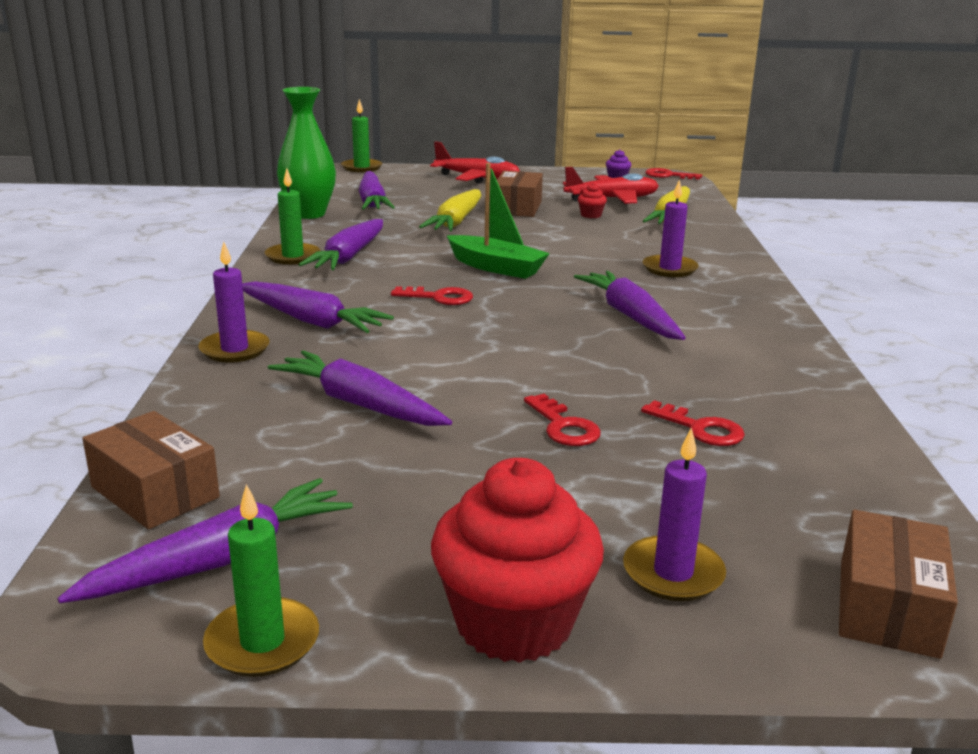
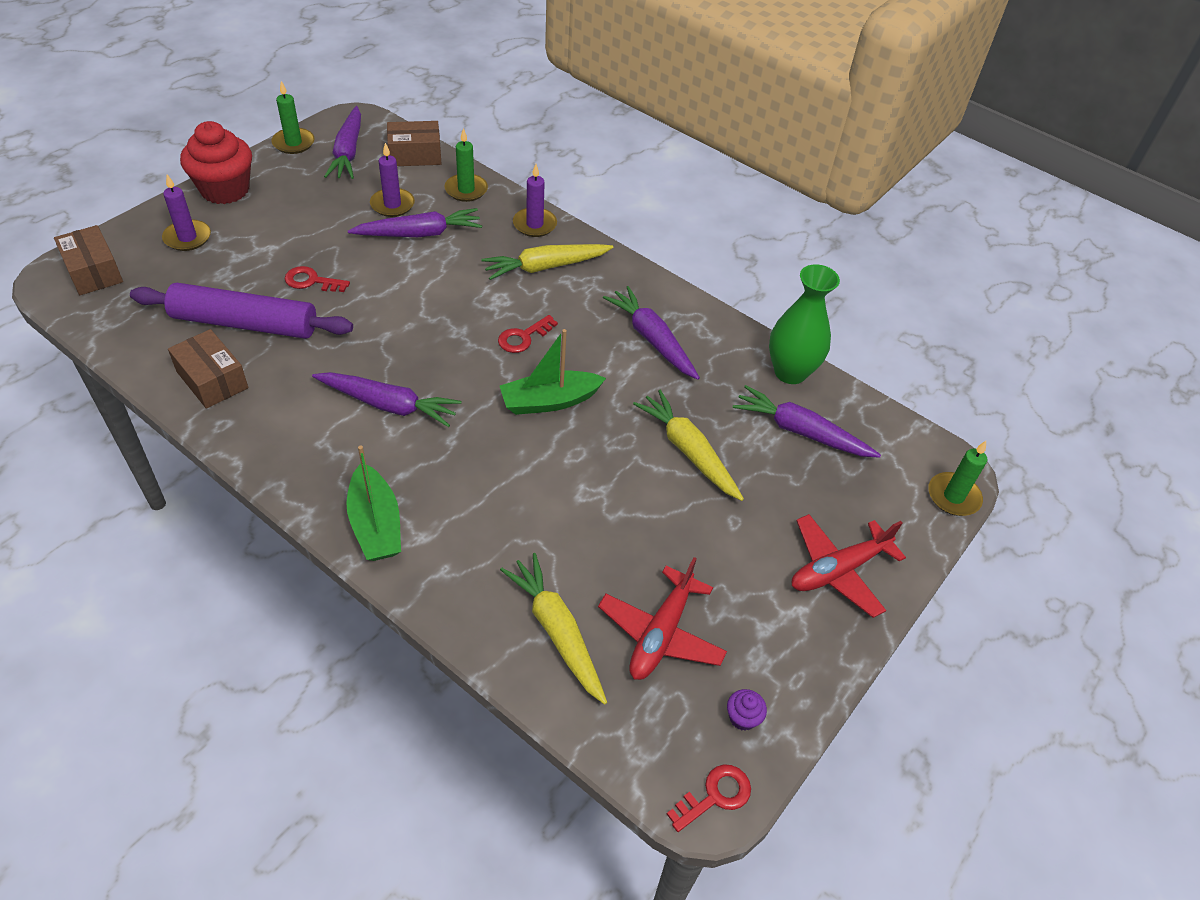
camera: 125 degrees right, 25 degrees up
purple carrot [242,281,394,333] -> yellow carrot [481,244,613,280]
green candle [265,168,320,265] -> green candle moved to [444,128,488,202]
brown box [497,171,543,217] -> brown box moved to [168,329,248,409]
red cupcake [578,183,607,218] -> none
red key [641,400,745,446] -> purple rolling pin [130,283,353,339]
purple candle [643,180,699,277] -> purple candle moved to [370,143,415,217]
none -> green boat [347,445,401,561]

